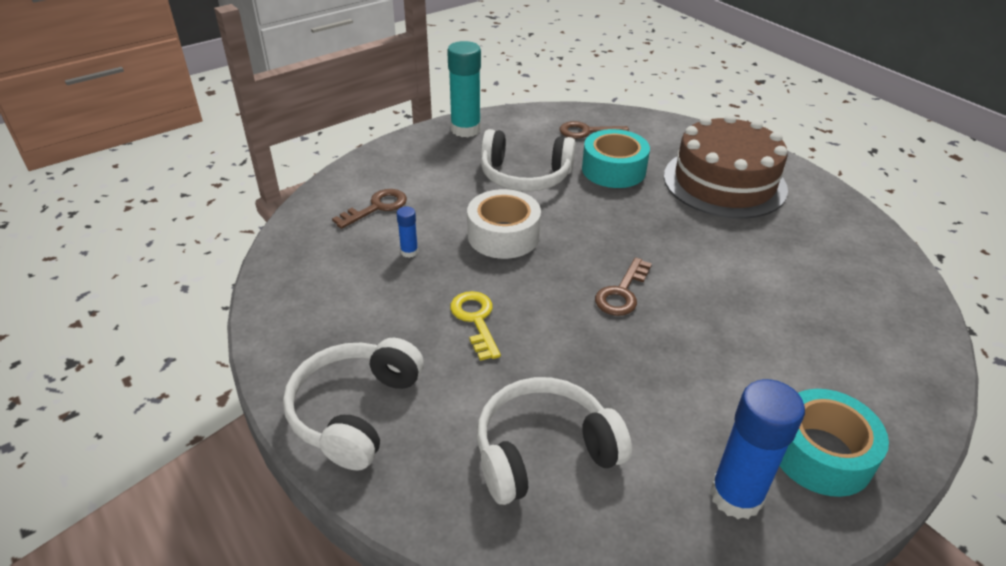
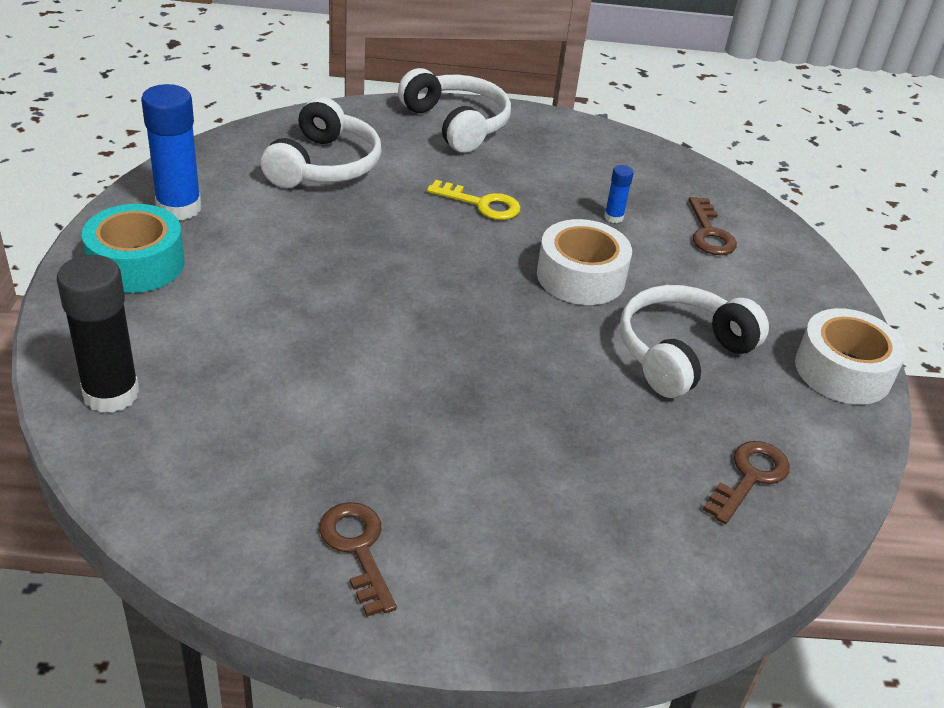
camera: 125 degrees right, 0 degrees up
turquoise glue stick [447,41,481,137] -> white tape [795,308,906,404]
turquoise tape [582,129,650,188] -> none
brown key [595,257,652,316] -> brown key moved to [319,502,397,617]
brown cake [664,114,788,219] -> none
none -> black glue stick [57,255,139,413]

